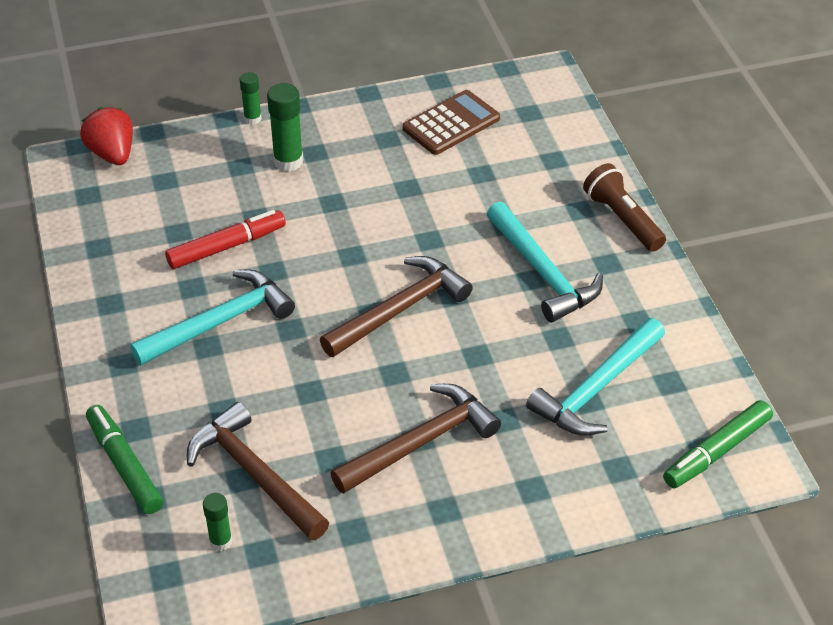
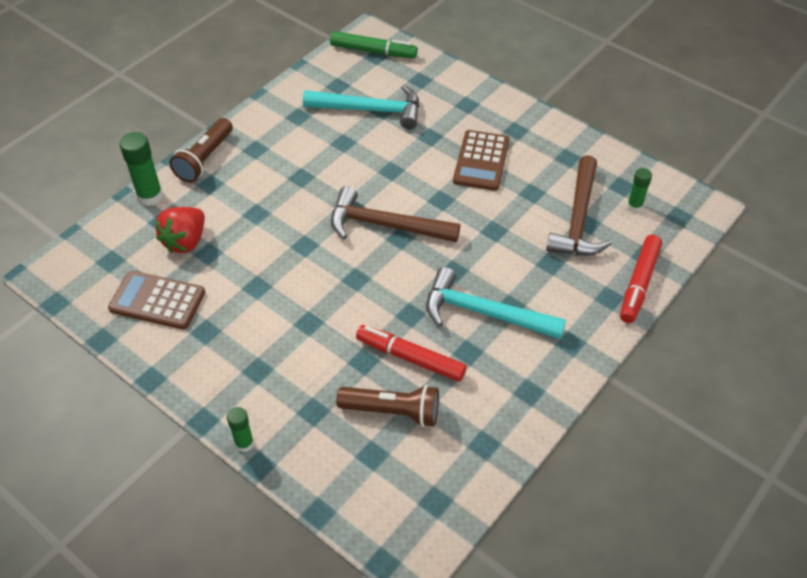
camera: 125 degrees left, 5 degrees up
red strawberry [80,107,133,165] -> red strawberry moved to [155,207,205,253]
green marker [86,405,163,514] -> red marker [620,235,662,323]
green glue stick [267,83,303,171] -> green glue stick moved to [120,132,163,206]
brown hammer [330,384,501,494] -> brown calculator [453,130,510,191]
turquoise hammer [487,202,603,322] -> none
none -> brown flashlight [336,385,439,427]

